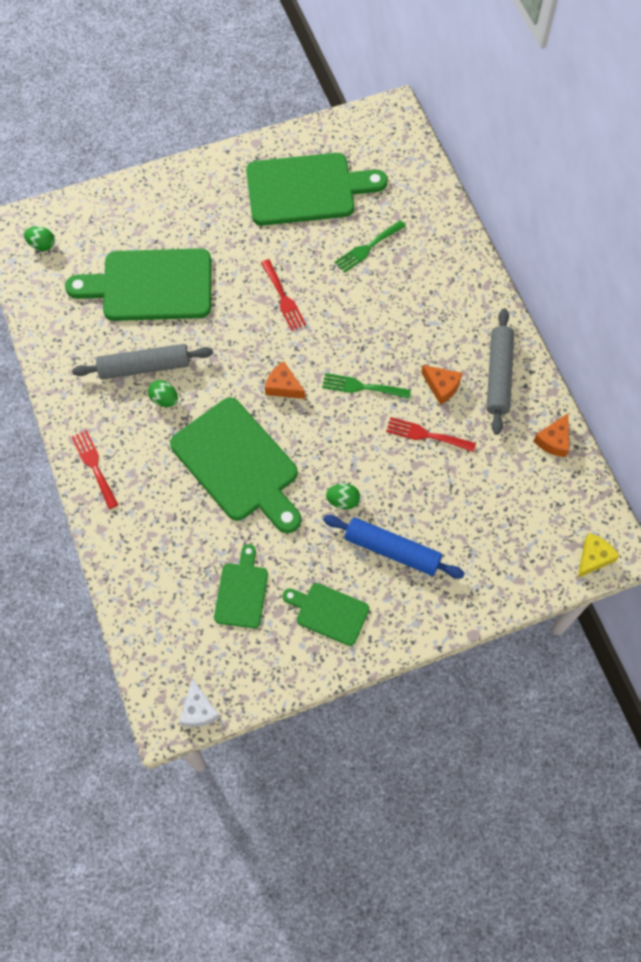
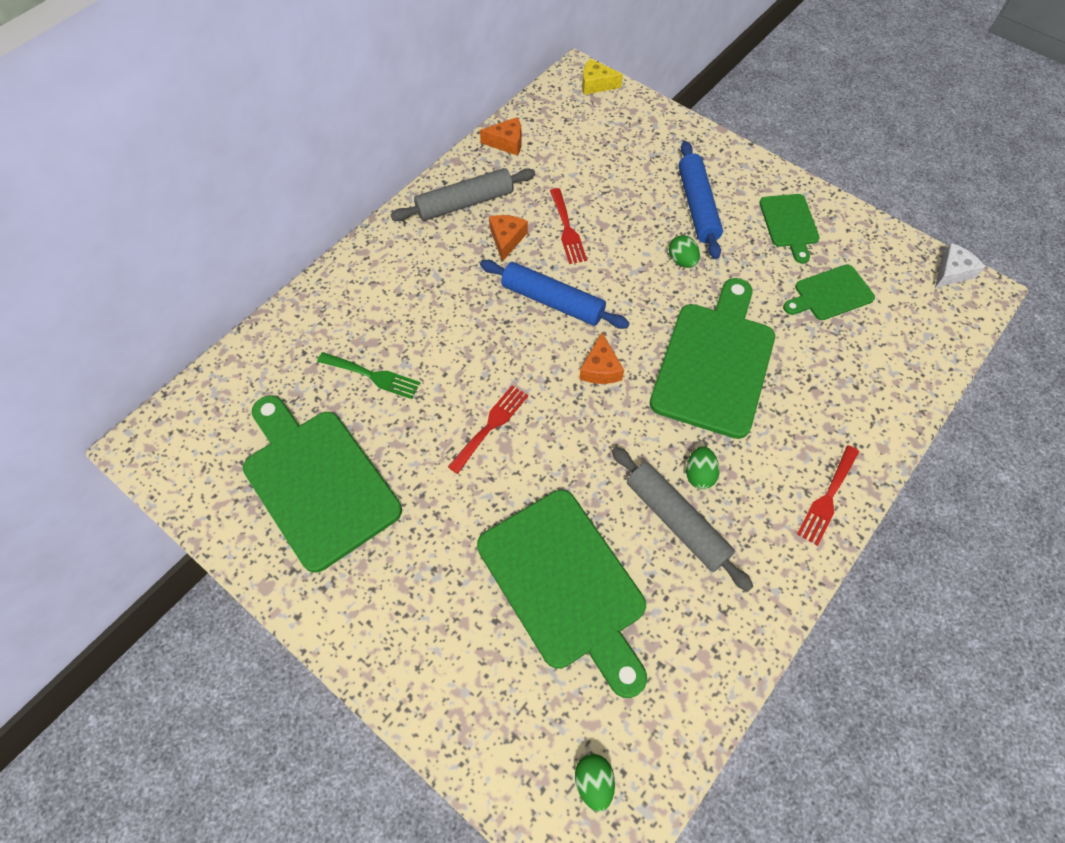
camera: 120 degrees left, 5 degrees down
green fork [322,373,411,399] -> blue rolling pin [480,260,630,329]

